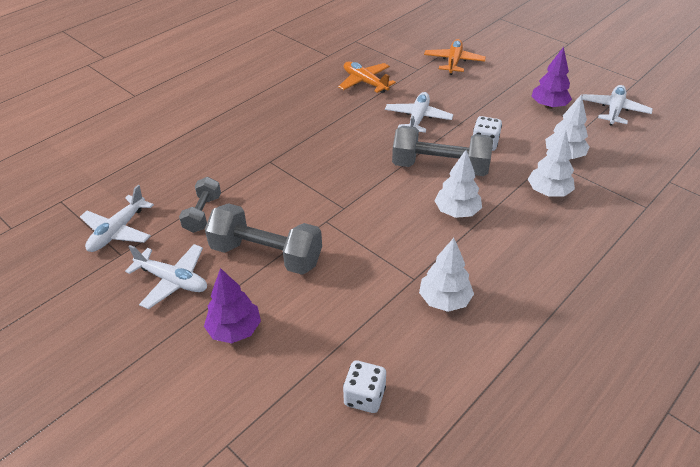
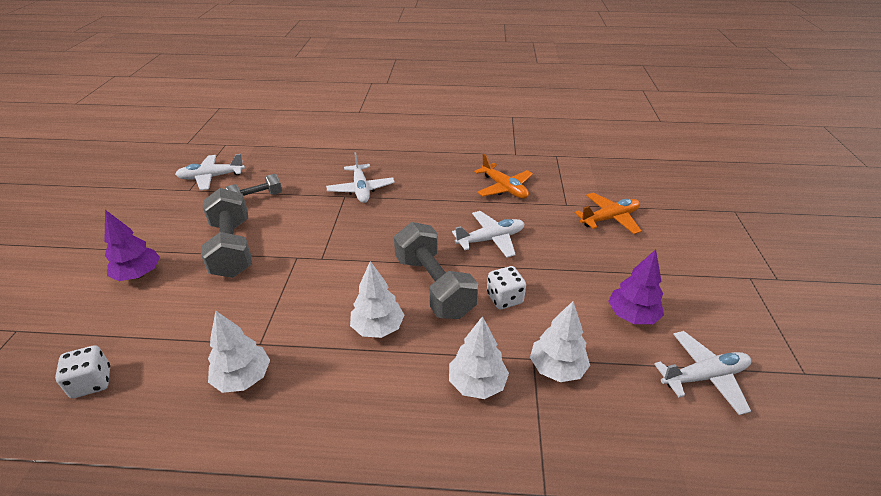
camera: 50 degrees right, 5 degrees down
white plane [125,244,207,309] -> white plane moved to [326,152,395,203]
orange plane [338,61,396,93] -> orange plane turned 135 degrees clockwise [474,154,533,199]

